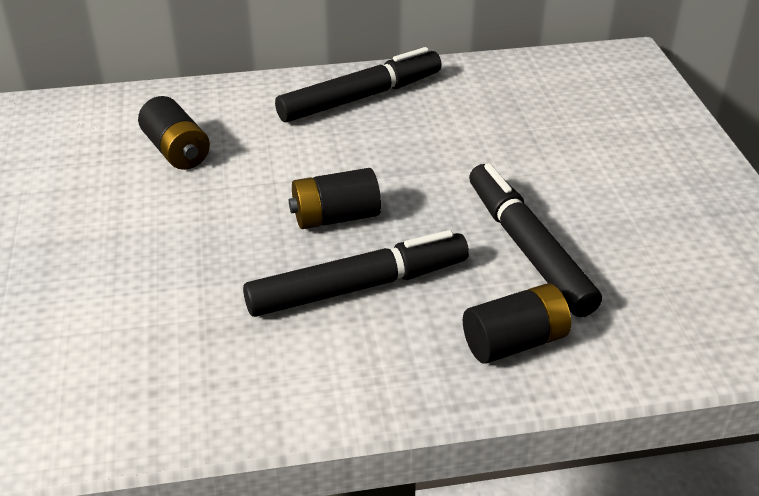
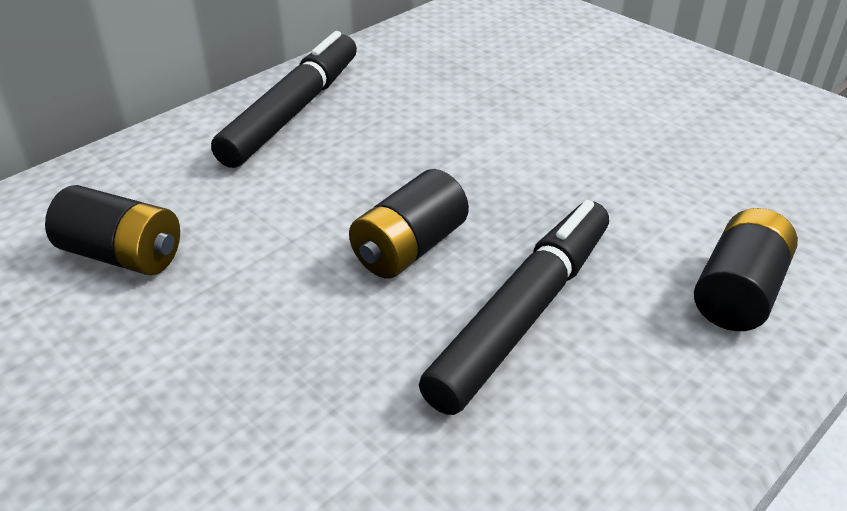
camera: 35 degrees left, 0 degrees up
black marker [469,163,602,317] -> none

